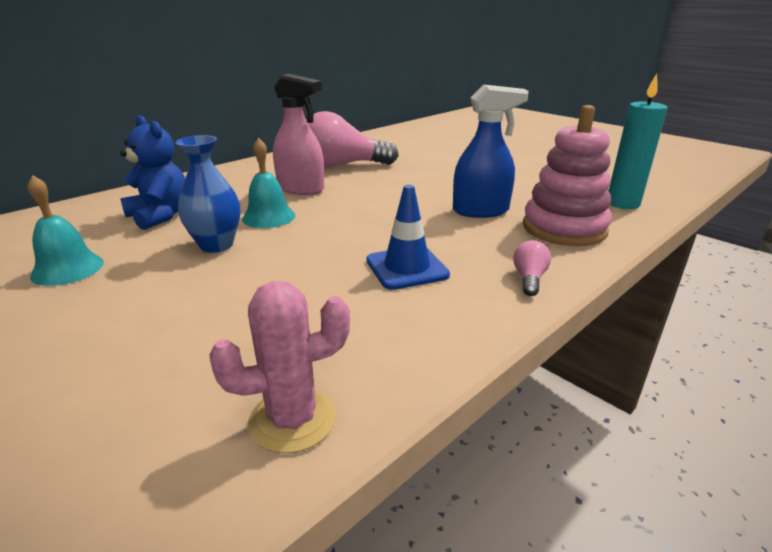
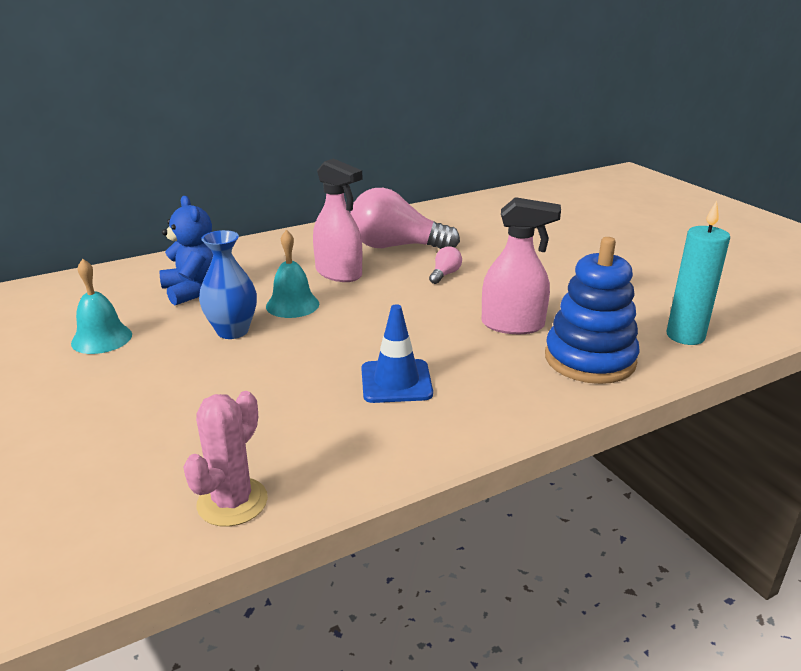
camera: 15 degrees right, 0 degrees up
pink cactus [210,281,350,453] -> pink cactus turned 60 degrees counterclockwise [183,391,268,527]
blue spray bottle [453,84,529,218] -> pink spray bottle [482,197,561,334]
pink light bulb [513,240,551,296] -> pink light bulb moved to [429,246,462,284]
pink stacking toy [523,105,612,246] -> blue stacking toy [545,237,640,384]

